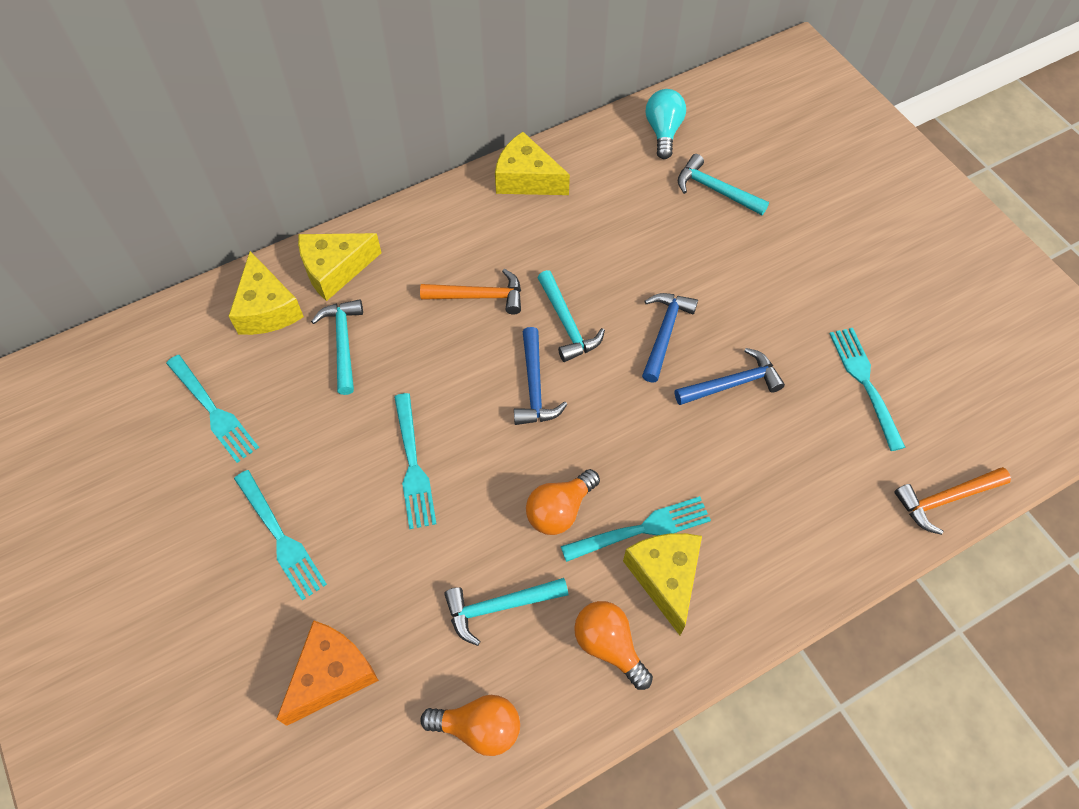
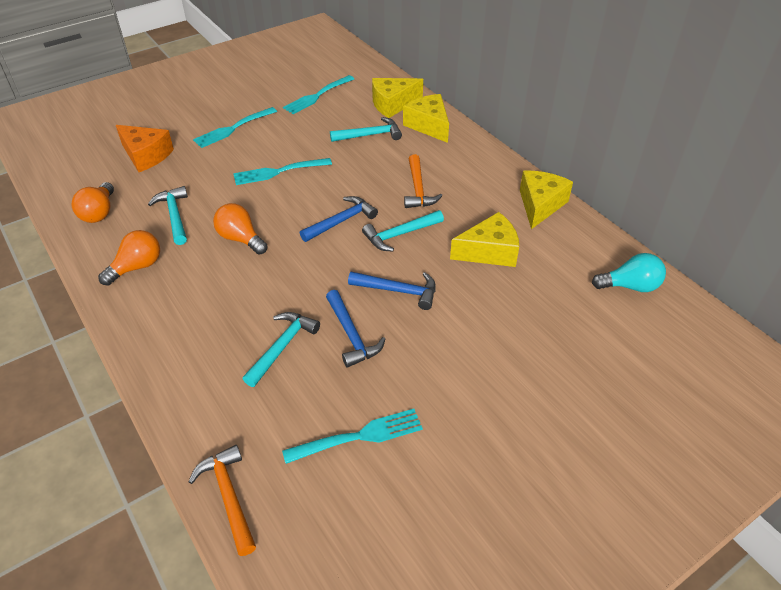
camera: 85 degrees right, 15 degrees down
blue hammer [514,327,568,425] -> blue hammer turned 150 degrees clockwise [300,196,378,242]
turquoise fork [561,496,711,562] -> none
yellow cheese [623,533,702,635] -> yellow cheese moved to [450,212,519,267]
turquoise hammer [678,154,769,215] -> turquoise hammer moved to [243,312,320,387]

